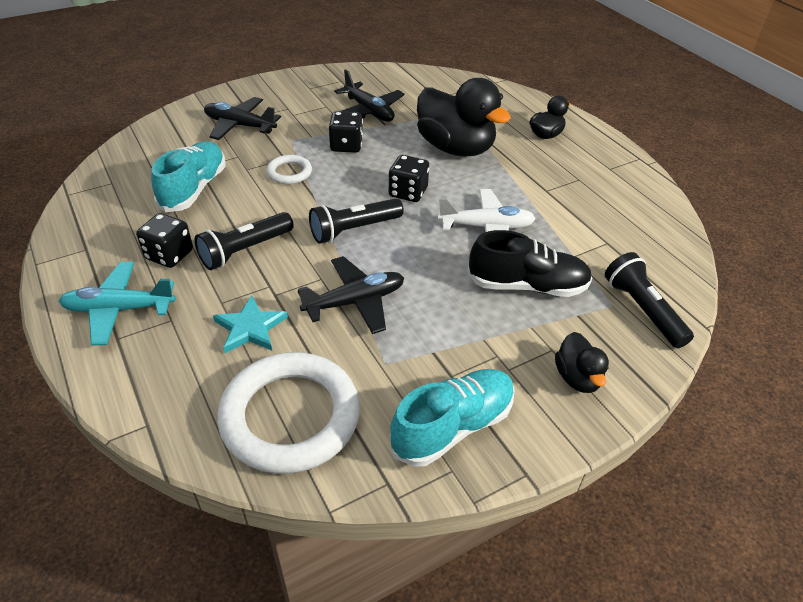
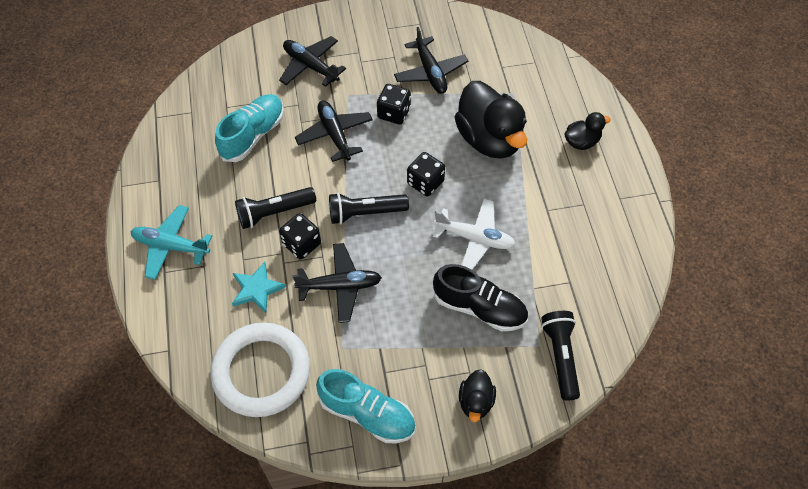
camera: 20 degrees right, 15 degrees up
black dice [136,213,193,268] -> black dice moved to [279,213,321,260]
white ring [266,155,312,184] -> black plane [295,100,373,162]
turquoise shoe [390,369,515,467] -> turquoise shoe turned 45 degrees clockwise [316,369,416,443]

